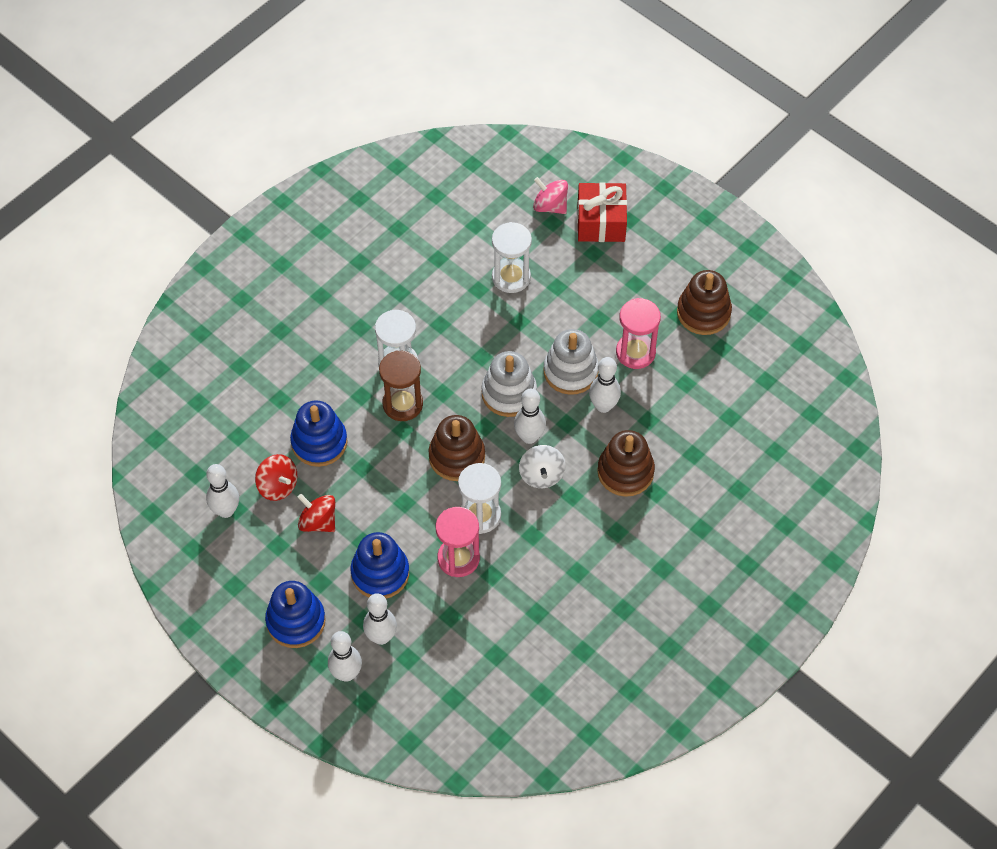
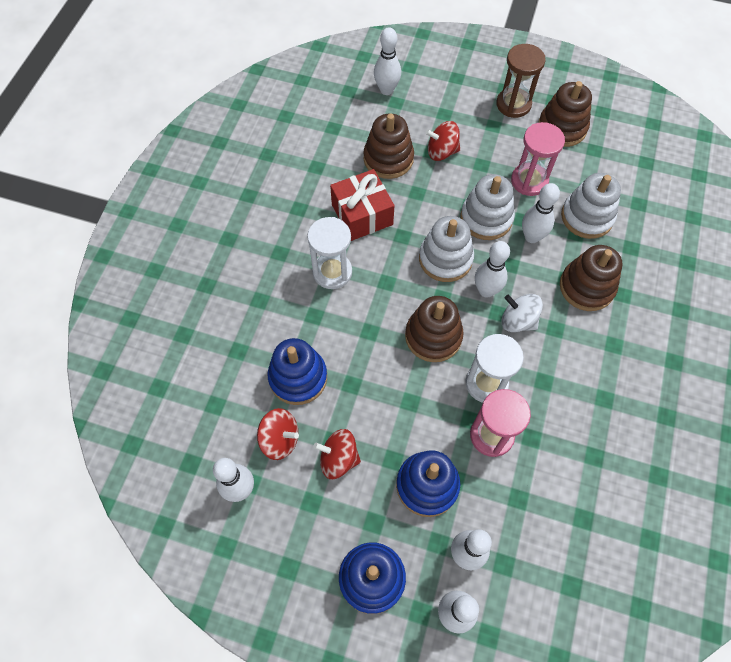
camera: 25 degrees left, 5 degrees up
brown hourglass [379,351,423,421] -> brown hourglass moved to [496,44,546,118]
white hourglass [492,222,532,293] -> brown stacking toy [363,114,414,179]
white spinning top [519,445,566,488] -> white spinning top turned 150 degrees clockwise [501,294,543,332]
pink spinning top [533,177,568,214] -> white bowling pin [374,27,401,95]
red gift [577,182,627,242] -> red gift moved to [330,169,395,241]
none -> red spinning top [425,121,460,161]
none -> white stacking toy [561,173,621,239]

